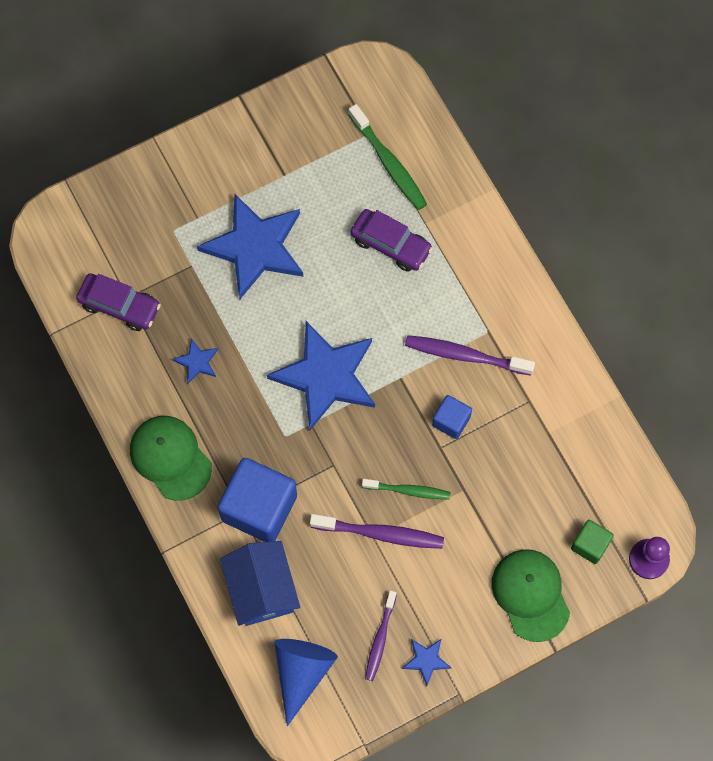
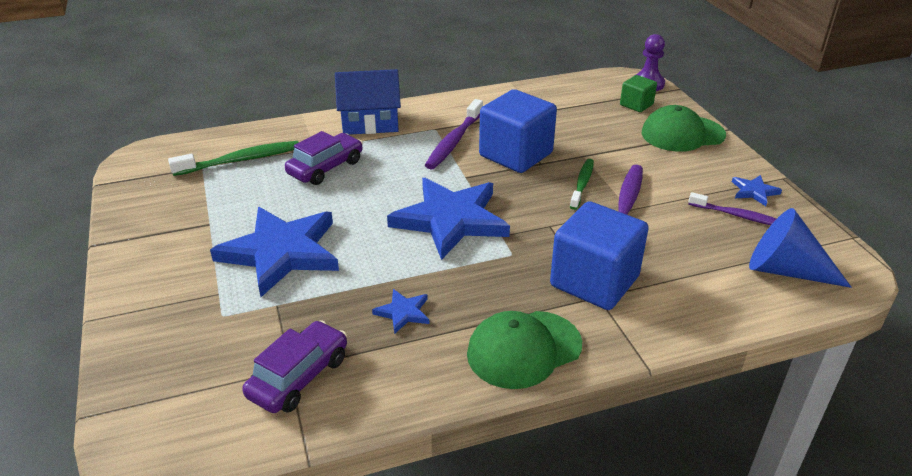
camera: 80 degrees left, 35 degrees down
blue house [220,541,300,626] -> blue house moved to [335,69,401,135]
blue cube [432,395,472,439] -> blue cube [479,89,557,173], size x1.97

